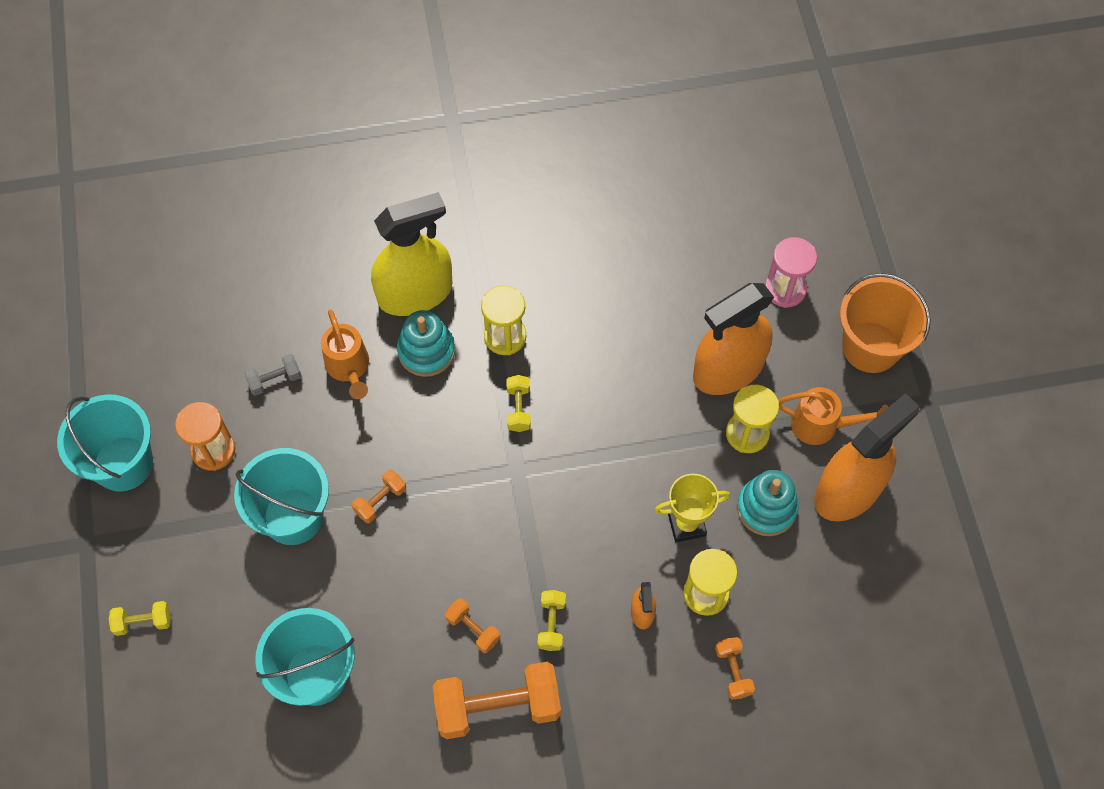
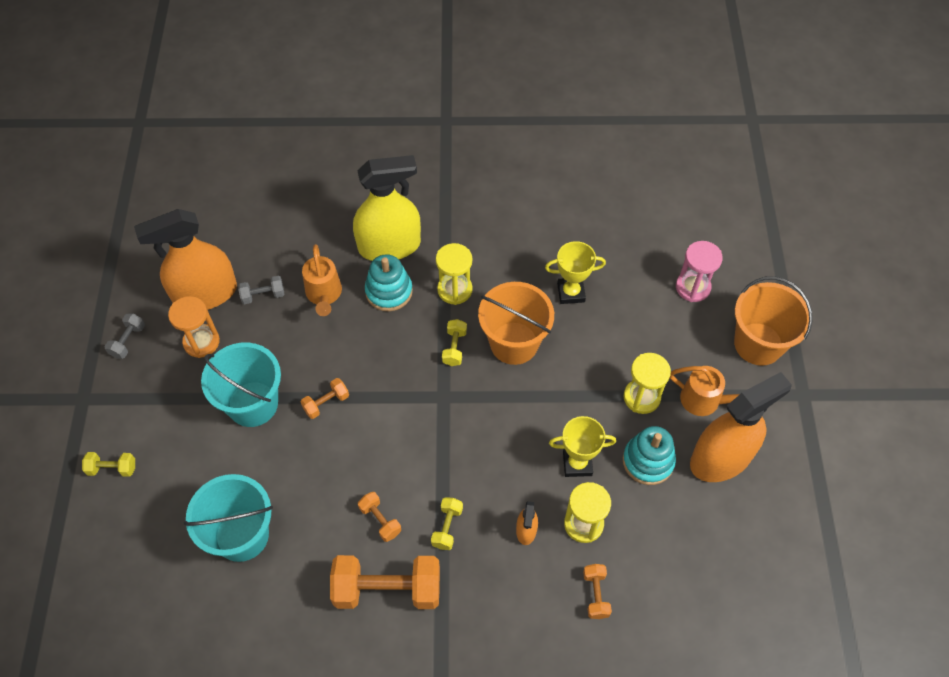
camera: 10 degrees right, 5 degrees down
turquoise bucket [57,394,153,492] -> grey dumbbell [104,313,145,359]
orange spray bottle [693,283,774,395] -> orange spray bottle moved to [134,209,237,310]
none -> orange bucket [478,282,554,365]
none -> yellow trophy [545,241,606,304]

